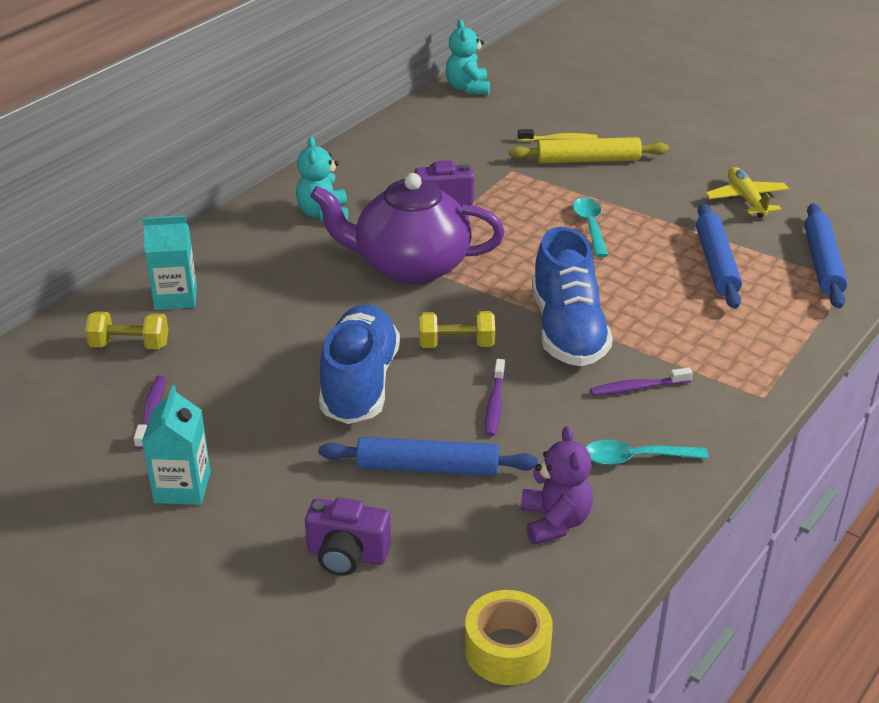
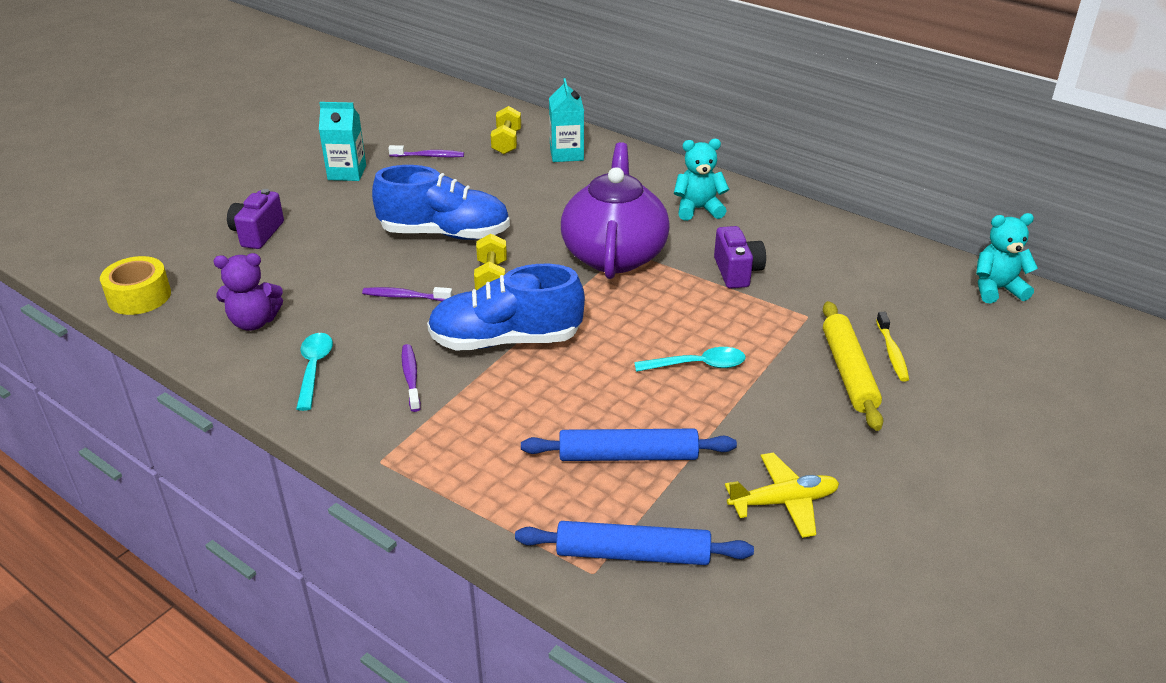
camera: 90 degrees right, 0 degrees up
blue rolling pin [319,437,538,476] -> none

